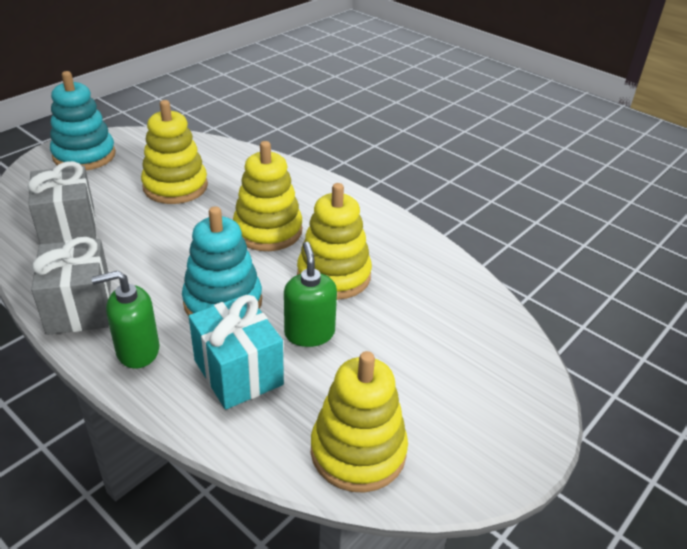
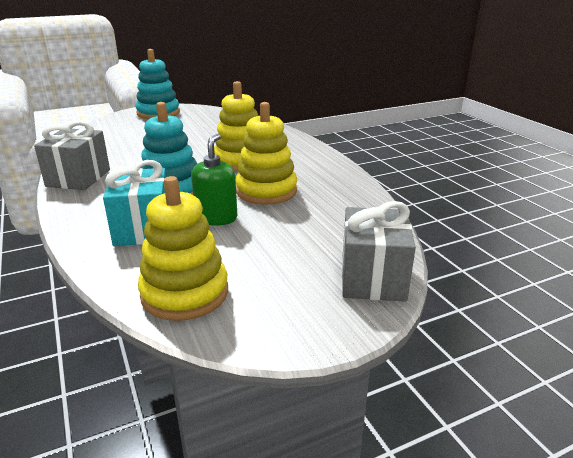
camera: 25 degrees right, 10 degrees down
grey gift [28,161,96,244] -> grey gift moved to [342,201,416,302]
green soap dispenser [91,271,159,369] -> none
yellow stacking toy [141,100,208,204] -> none

